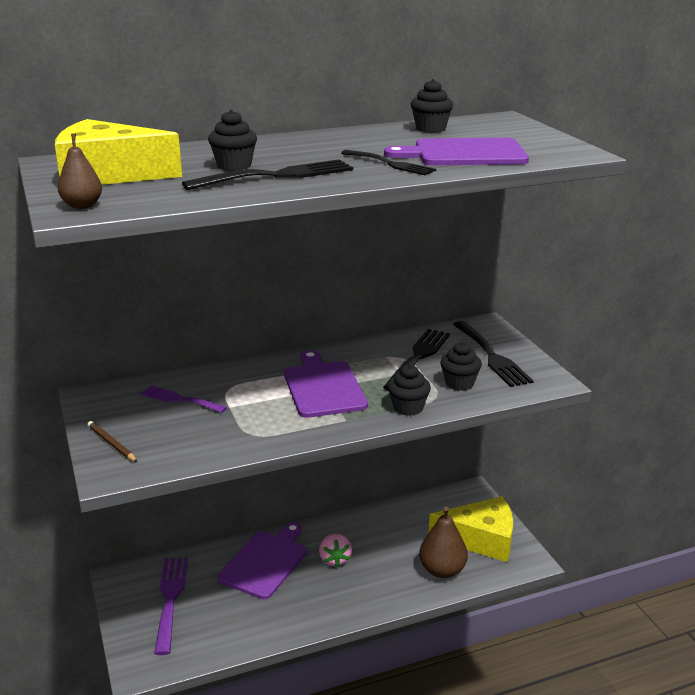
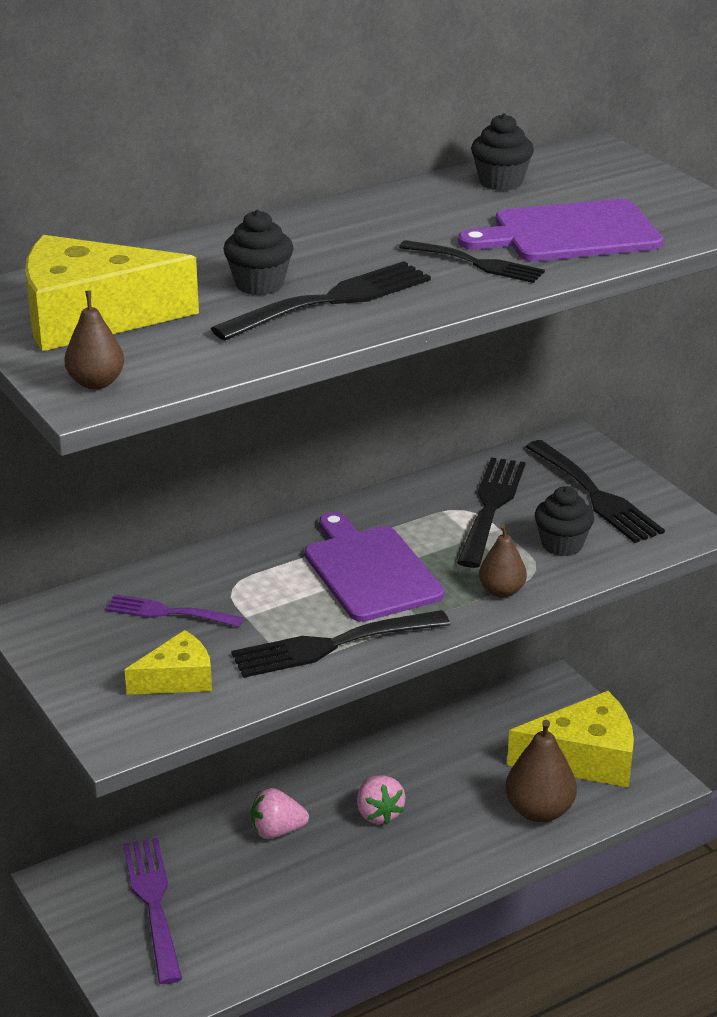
camera: 10 degrees left, 5 degrees up
brown pencil [87,421,137,462] -> none
purple cutting board [217,523,307,599] -> pink strawberry [251,788,309,839]
black cupcake [388,365,431,416] -> brown pear [479,524,527,598]
none -> yellow cheese [125,630,212,695]
none -> black fork [231,610,450,678]

